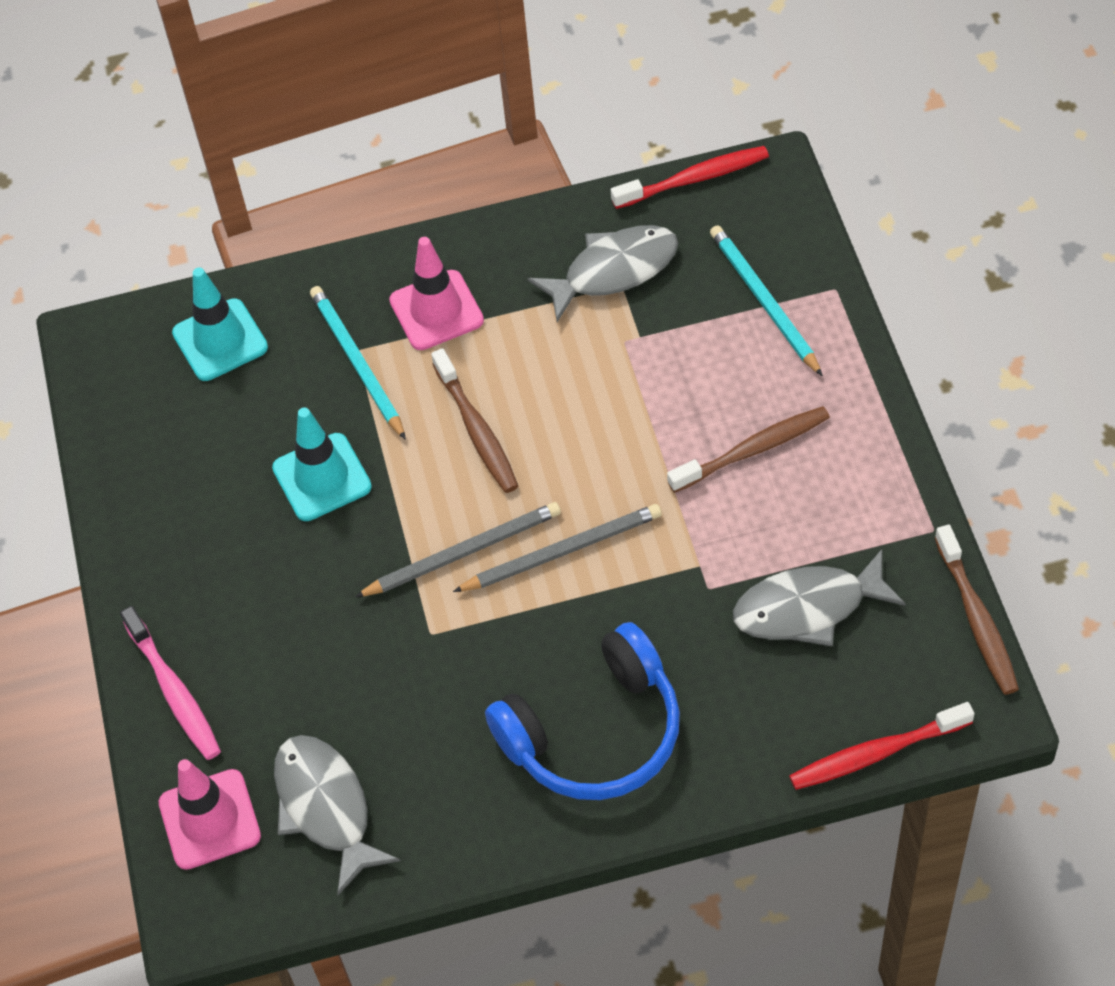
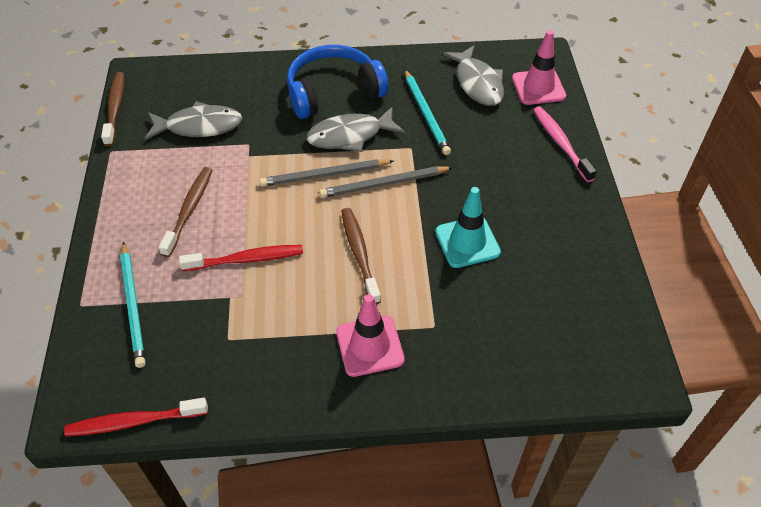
camera: 175 degrees left, 5 degrees down
turquoise traffic cone [172,267,268,381] -> none
turquoise pencil [310,286,406,440] -> turquoise pencil moved to [405,70,451,155]
grey fish [528,225,678,322] -> grey fish moved to [306,107,405,152]
brown toothbrush [667,406,830,493] -> brown toothbrush turned 120 degrees clockwise [158,167,213,257]
red toothbrush [789,702,975,790] -> red toothbrush moved to [179,245,303,271]

